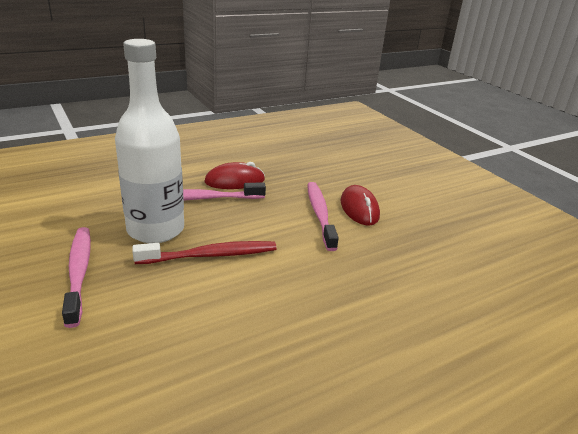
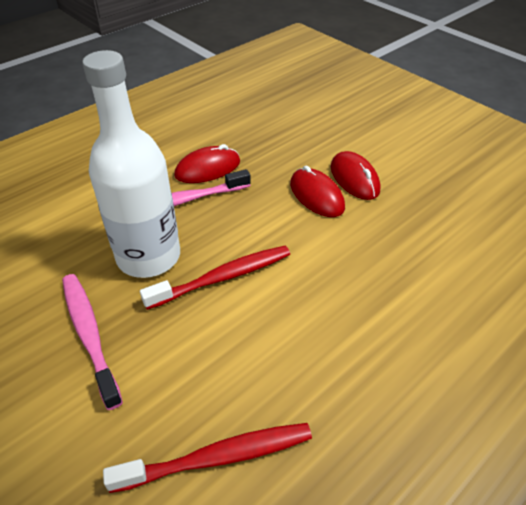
camera: 10 degrees left, 15 degrees up
pink toothbrush [307,182,339,251] -> red mouse [290,165,345,217]
none -> red toothbrush [103,423,312,493]

